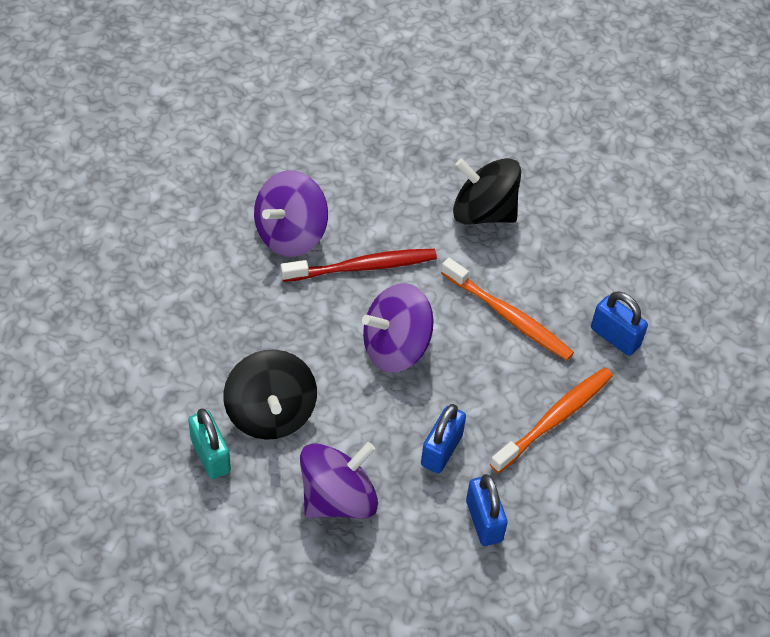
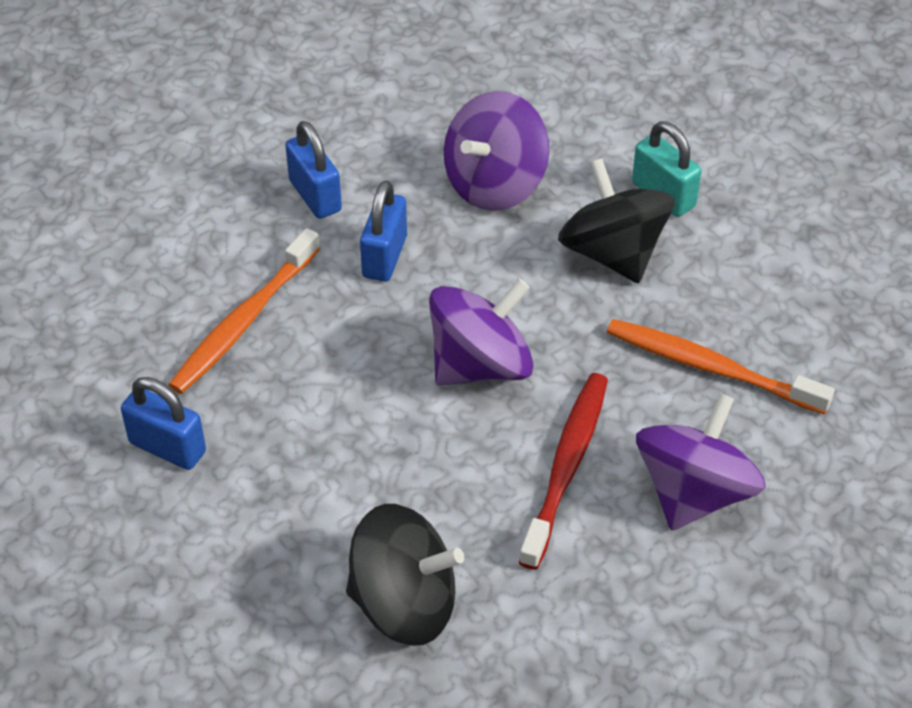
camera: 170 degrees right, 5 degrees down
red toothbrush [281,249,437,282] -> red toothbrush turned 135 degrees clockwise [519,373,608,570]
orange toothbrush [441,258,574,361] -> orange toothbrush moved to [607,319,835,415]

